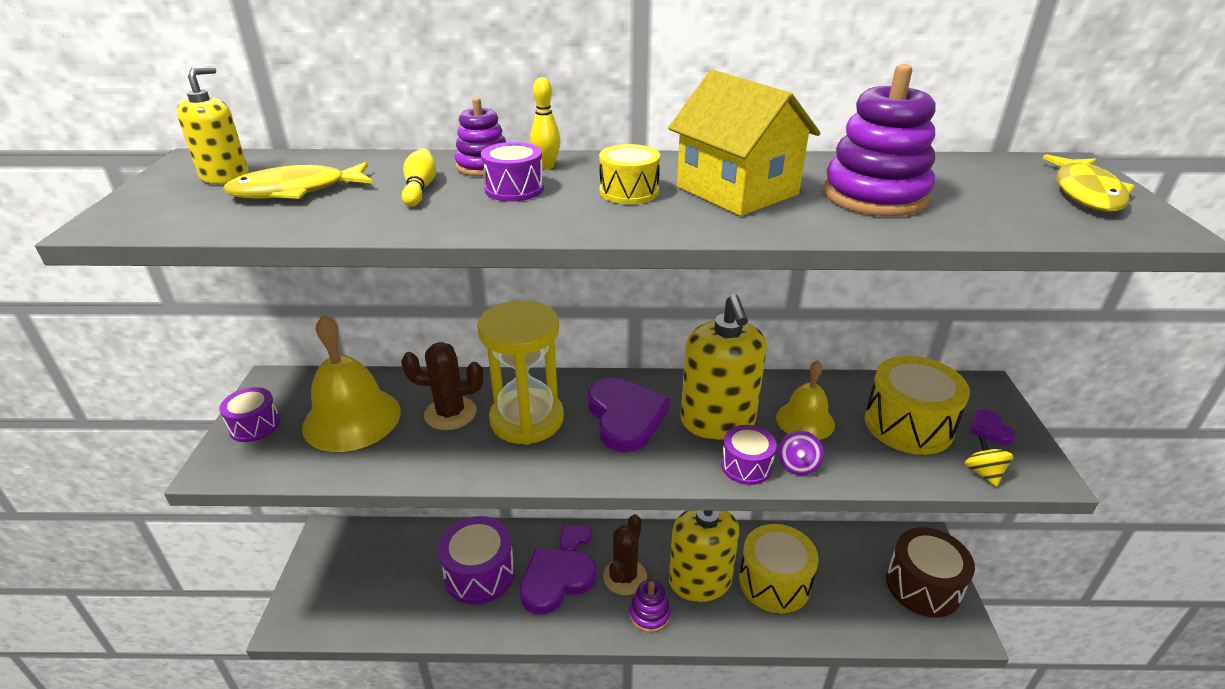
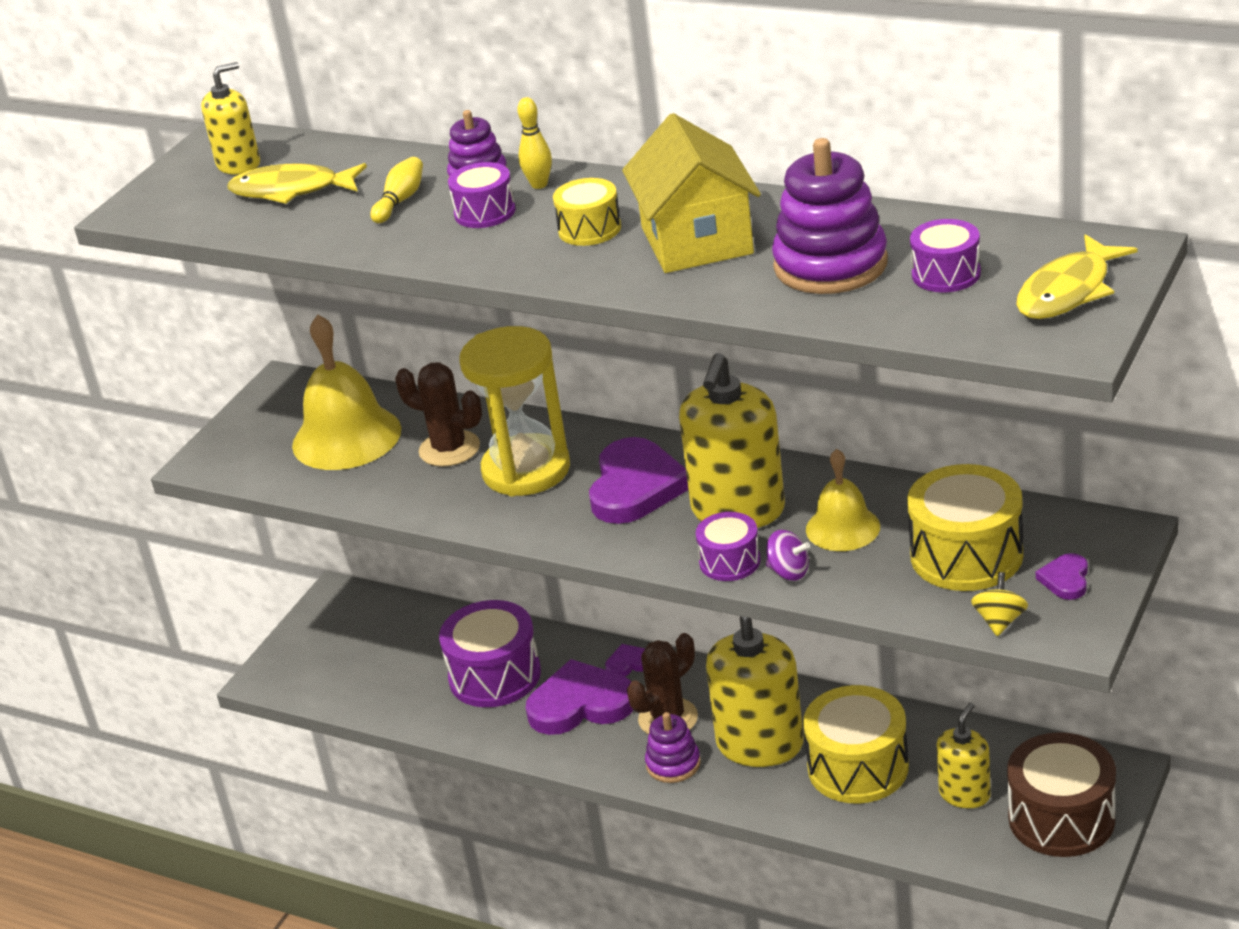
camera: 30 degrees right, 0 degrees up
purple drum [219,387,280,442] -> purple drum moved to [910,219,981,292]
purple spinning top [778,431,824,475] -> purple spinning top turned 105 degrees counterclockwise [766,530,810,581]
none -> yellow soap dispenser [937,703,991,808]

